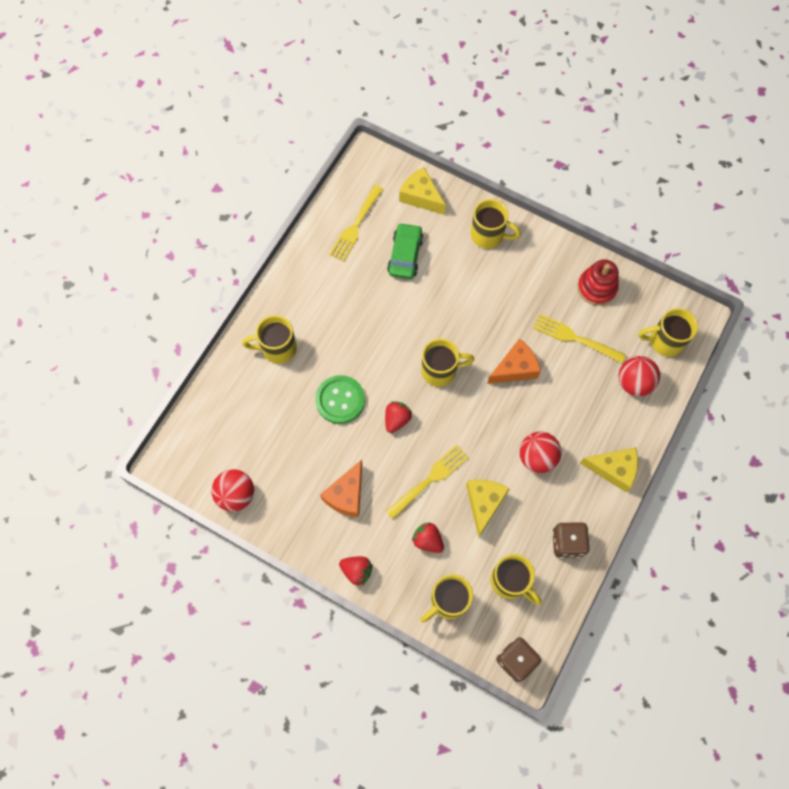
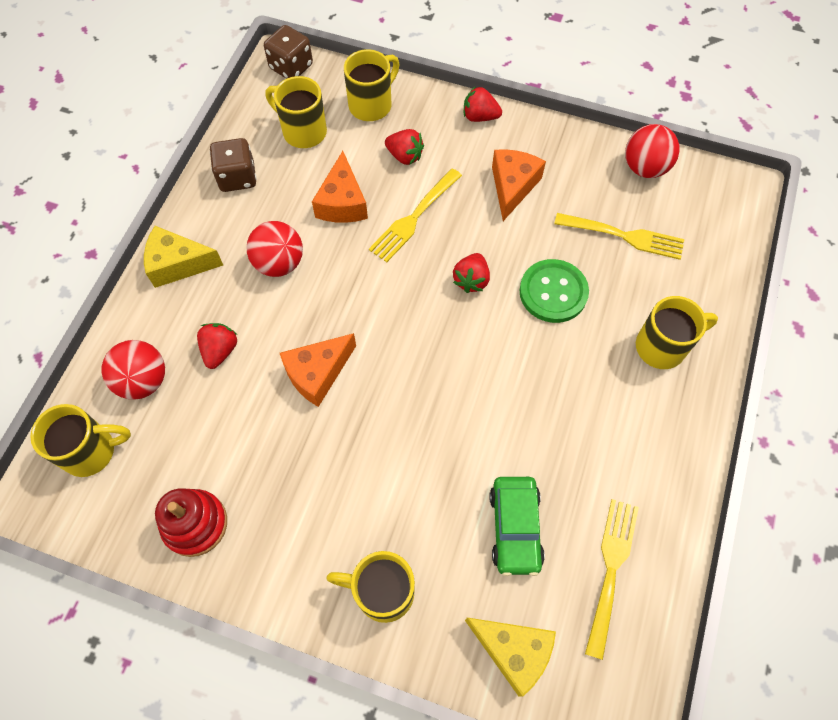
camera: 170 degrees right, 5 degrees down
yellow mug [421,339,475,387] -> none
yellow cheese [466,480,510,537] -> orange cheese [312,151,368,223]
yellow fork [533,314,626,363] -> yellow fork moved to [554,213,684,260]
none -> red strawberry [197,323,237,369]

